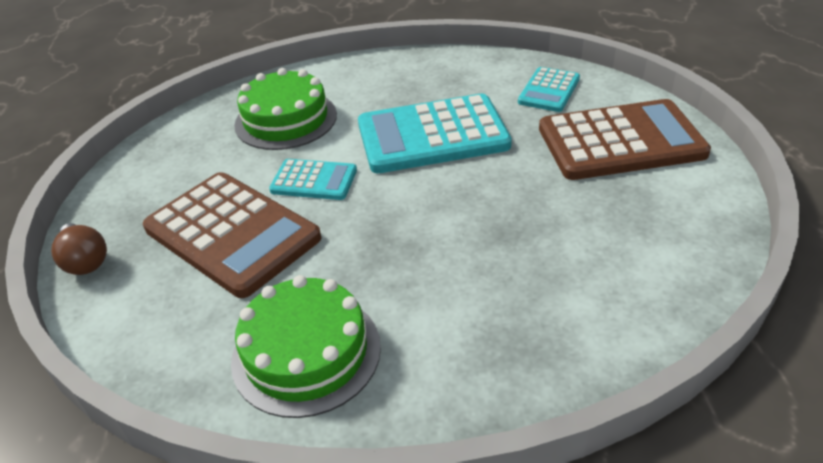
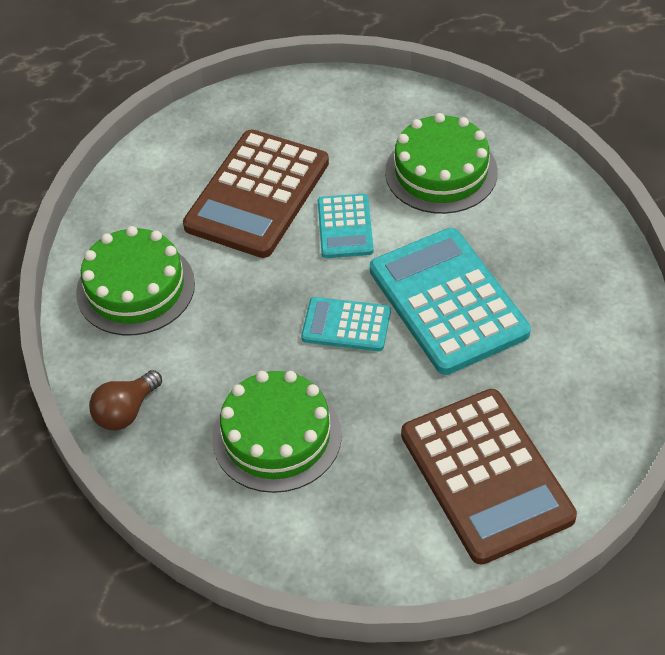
camera: 75 degrees right, 10 degrees up
brown light bulb [51,223,107,275] -> brown light bulb moved to [89,370,162,431]
turquoise calculator [518,67,580,112] -> turquoise calculator moved to [301,297,391,351]
none -> green cake [212,371,342,493]

